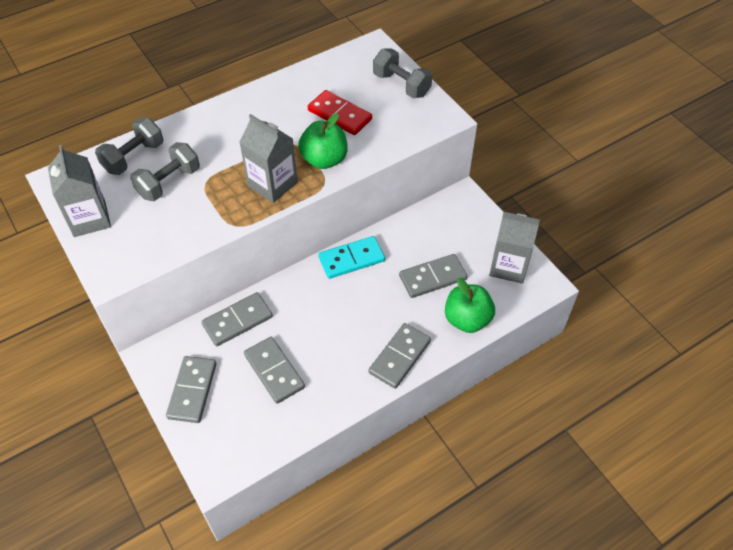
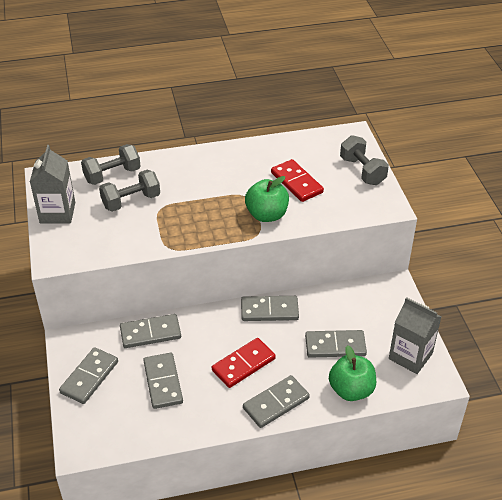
camera: 20 degrees right, 10 degrees down
grey carton [239,114,297,203] -> none
turquoise domino [318,236,385,279] -> grey domino [241,296,299,321]
none -> red domino [212,338,276,388]

